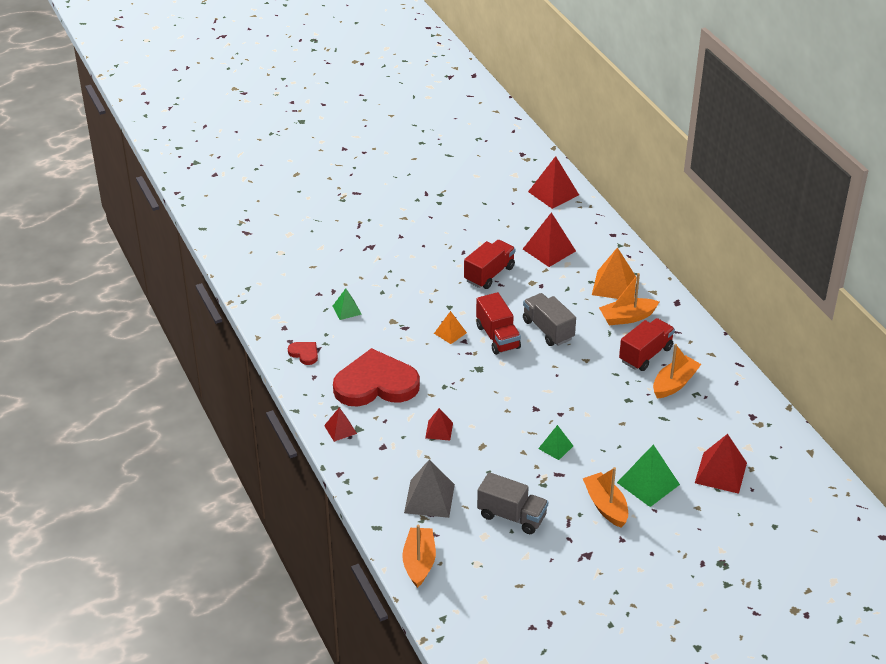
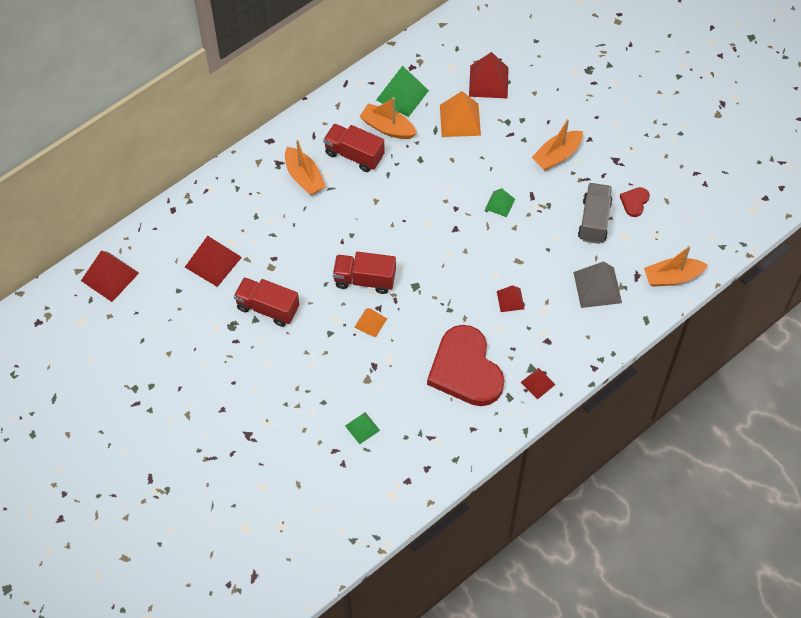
camera: 105 degrees left, 20 degrees up
red heart [288,342,318,365] -> red heart moved to [620,187,650,217]
red truck [476,292,521,355] -> red truck turned 135 degrees counterclockwise [333,252,396,294]
grey truck [523,293,576,346] -> none
orange pyramid [592,247,636,299] -> orange pyramid moved to [440,91,481,137]
green pyramid [617,445,680,507] -> green pyramid moved to [376,66,429,117]

